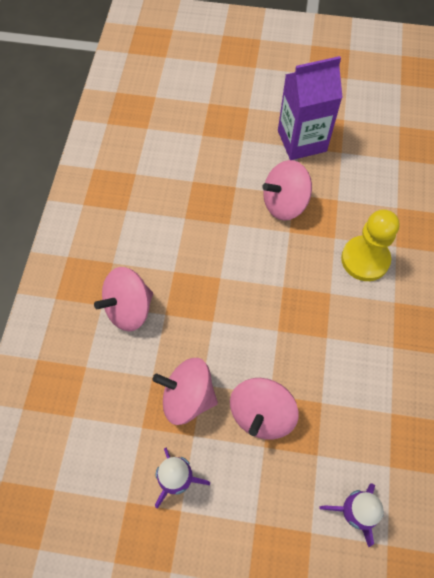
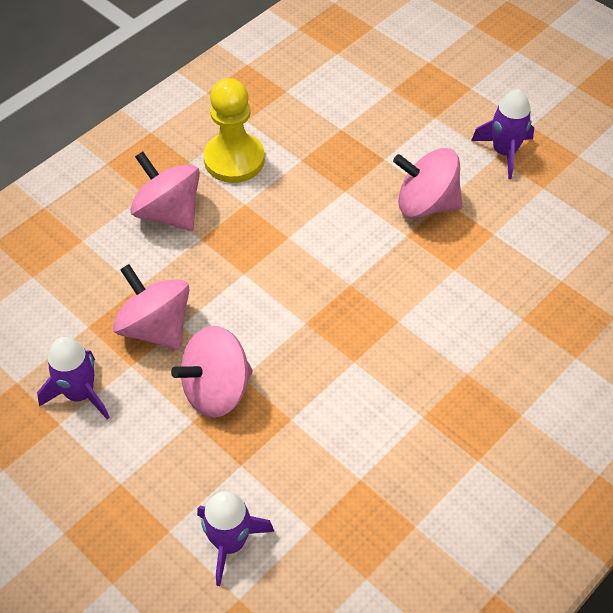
camera: 35 degrees right, 10 degrees down
pink spinning top [94,267,153,331] -> pink spinning top turned 45 degrees clockwise [130,152,200,231]
purple carton [278,56,343,160] -> purple rocket [471,89,534,179]
yellow pawn [341,209,400,281] -> yellow pawn moved to [204,78,265,183]

